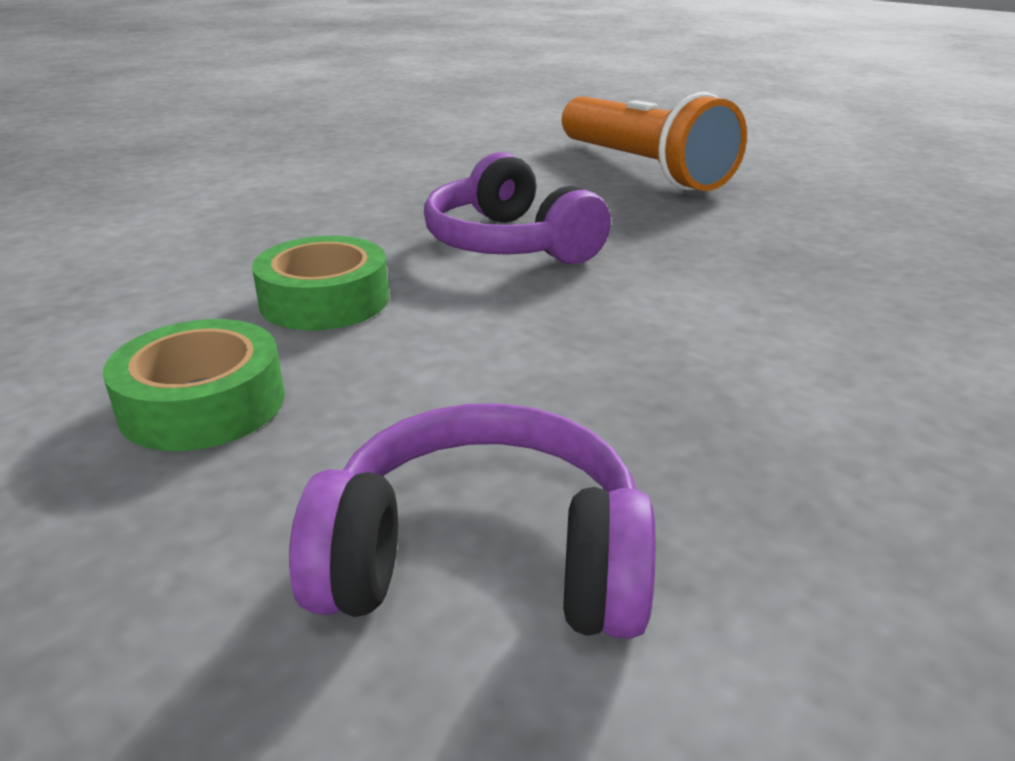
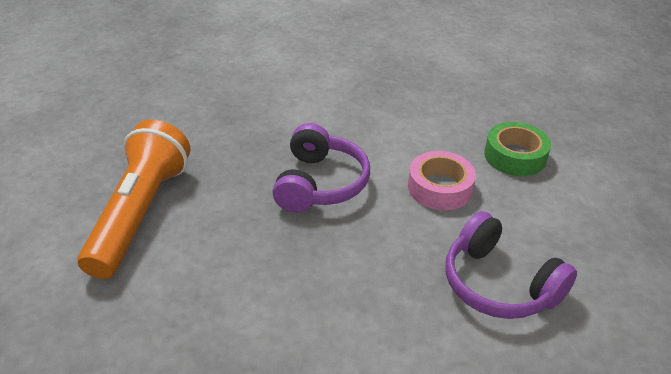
camera: 140 degrees left, 10 degrees up
green tape [252,236,389,330] -> pink tape [408,151,476,210]
purple headphones [289,403,656,639] -> purple headphones moved to [445,211,577,319]

